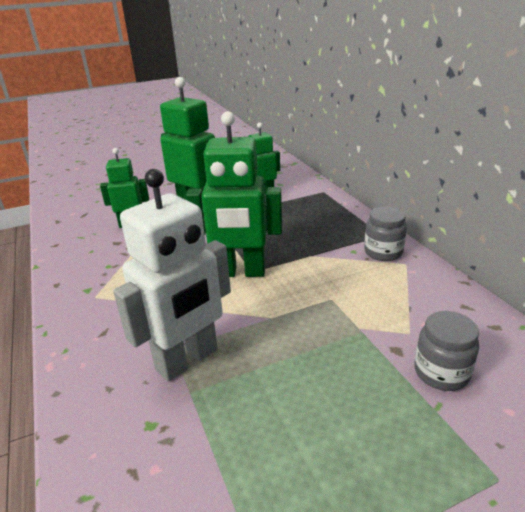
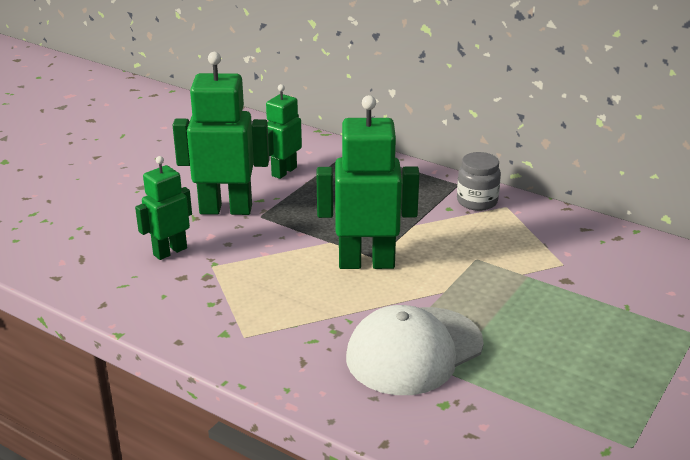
camera: 35 degrees left, 0 degrees up
white robot [113,169,231,382] -> white cap [346,305,484,395]
green robot [186,111,282,277] -> green robot turned 150 degrees counterclockwise [316,95,420,269]
grey jar [414,311,479,391] -> none

